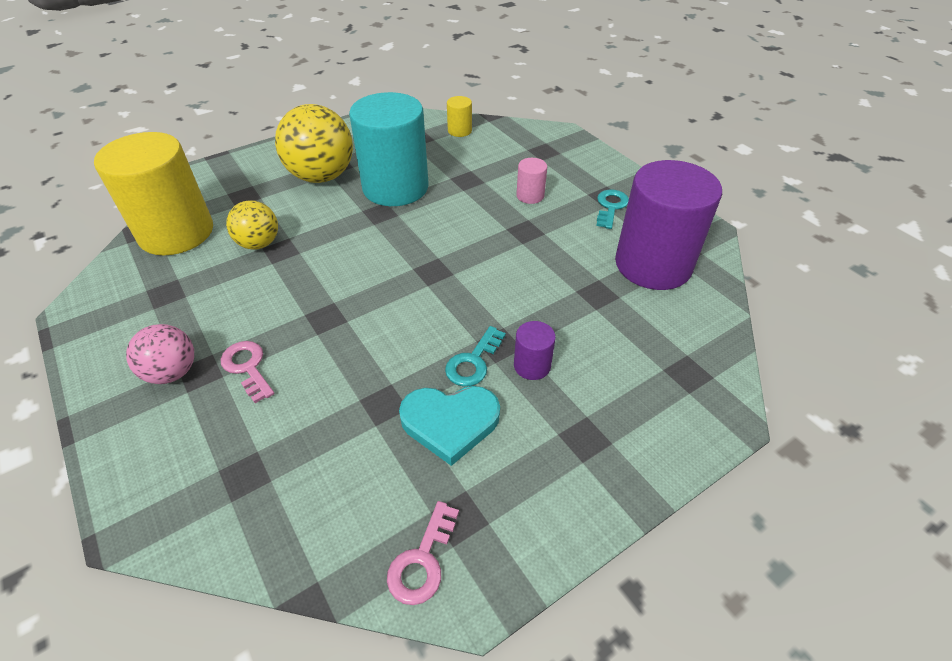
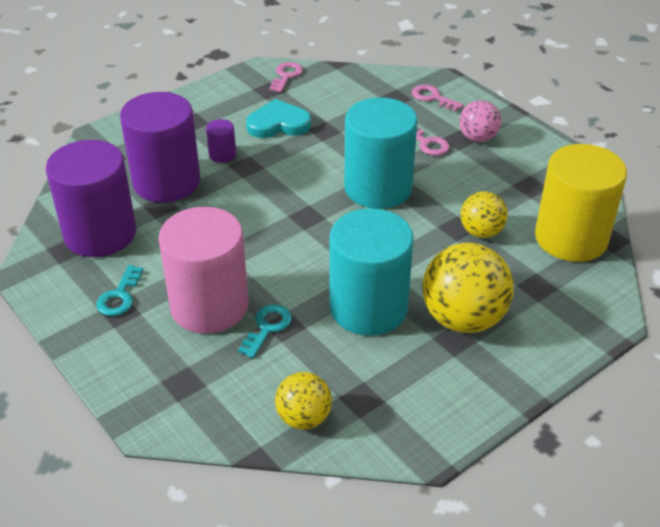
camera: 175 degrees right, 5 degrees down
turquoise key [445,326,506,387] -> turquoise key moved to [238,304,292,358]
yellow cylinder [447,96,472,137] -> yellow ball [275,372,332,429]
pink cylinder [516,158,547,204] -> pink cylinder [158,207,248,334], size x2.41
none -> purple cylinder [120,92,200,202]
none -> turquoise cylinder [344,97,418,209]
none -> pink key [412,85,463,112]

